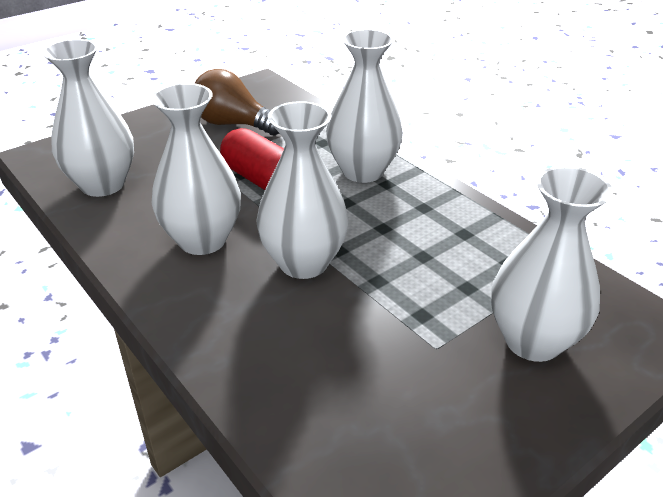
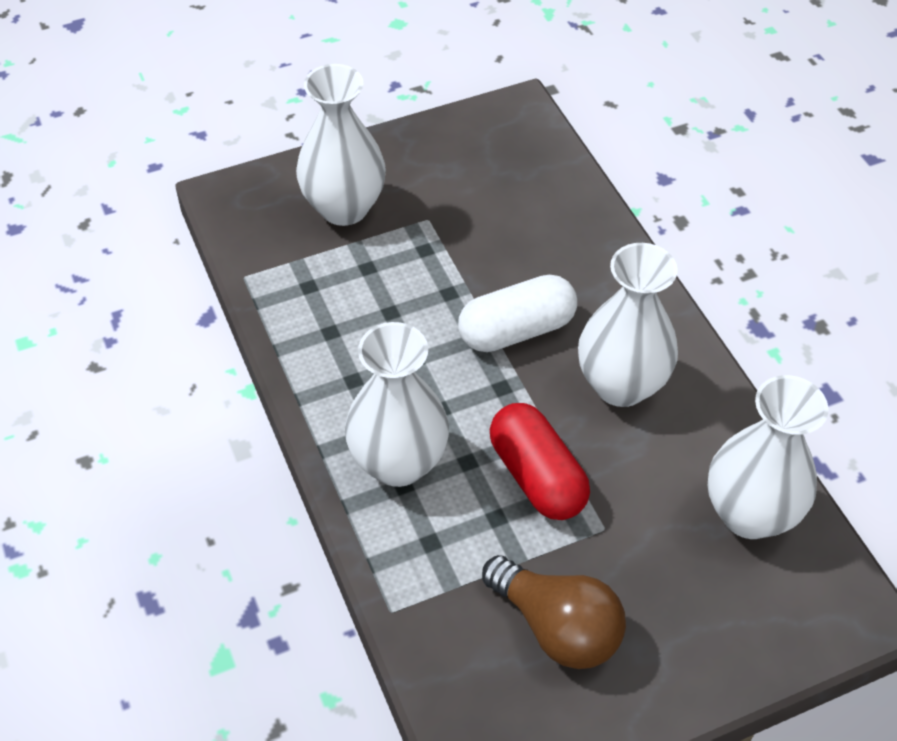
camera: 165 degrees left, 15 degrees up
white vase [256,101,349,279] -> white capsule [458,275,577,352]

